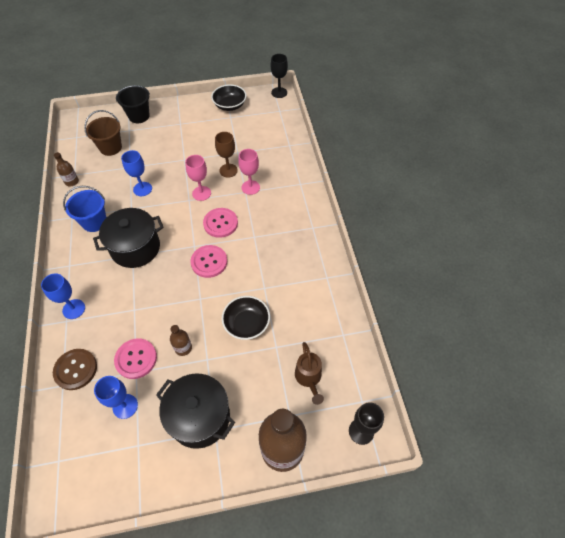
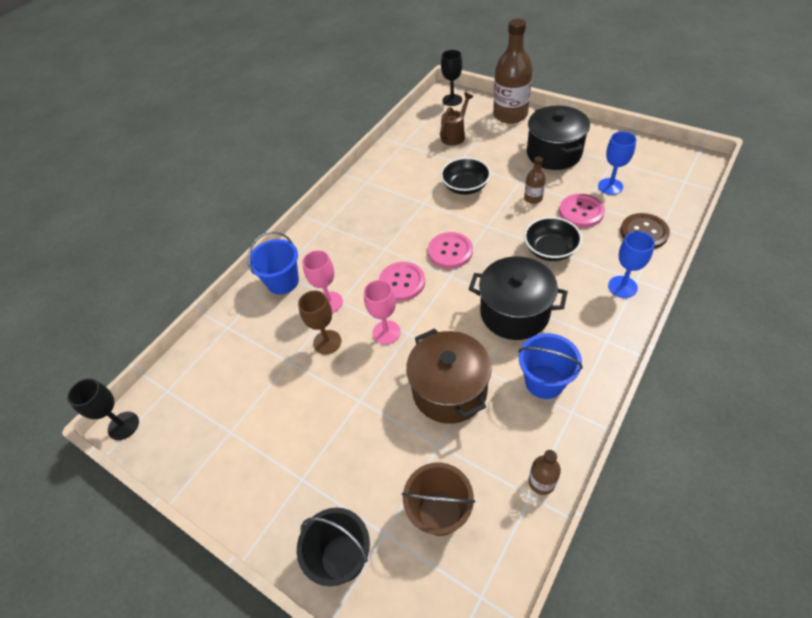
camera: 130 degrees left, 5 degrees down
blue goblet [121,150,152,196] -> brown pot [406,328,492,424]
black bowl [211,84,247,111] -> black bowl moved to [524,217,582,261]
none -> blue bucket [248,231,299,295]

